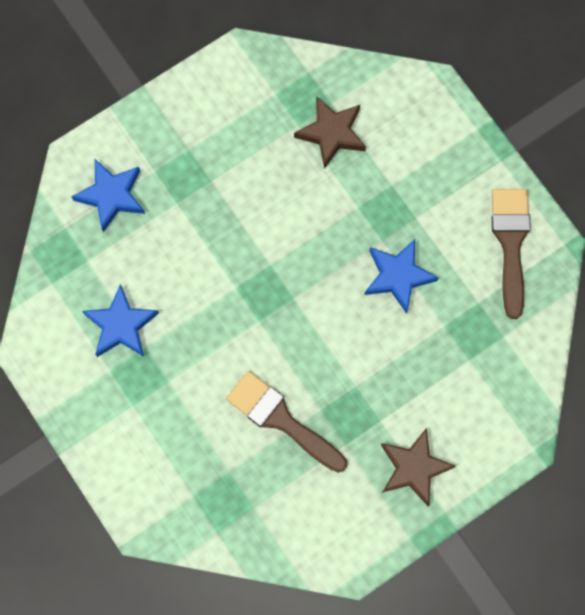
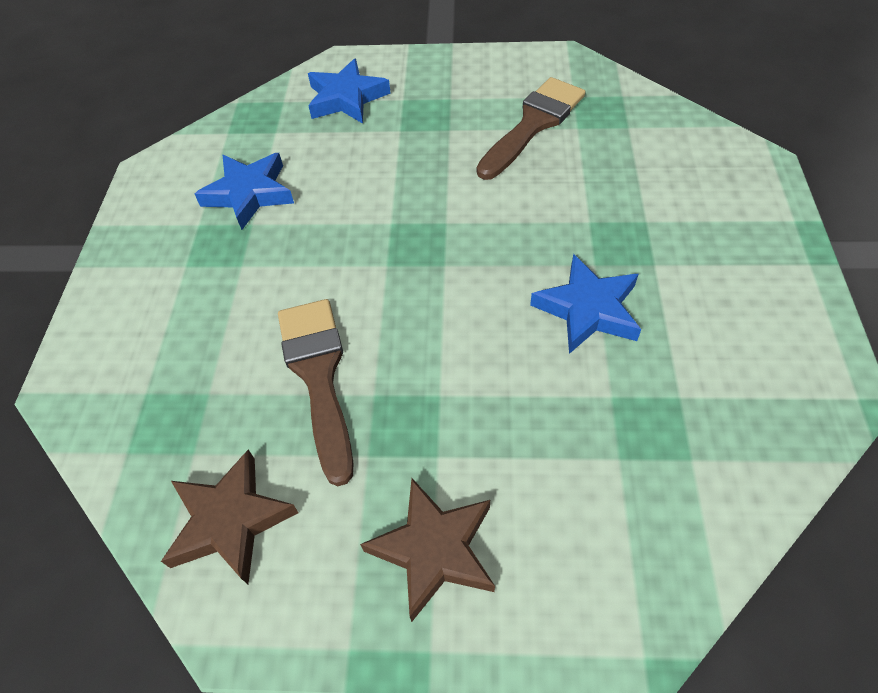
camera: 40 degrees right, 20 degrees down
brown star [294,96,366,169] -> brown star moved to [161,449,299,584]
brown brush [492,189,531,319] -> brown brush moved to [477,77,585,180]

